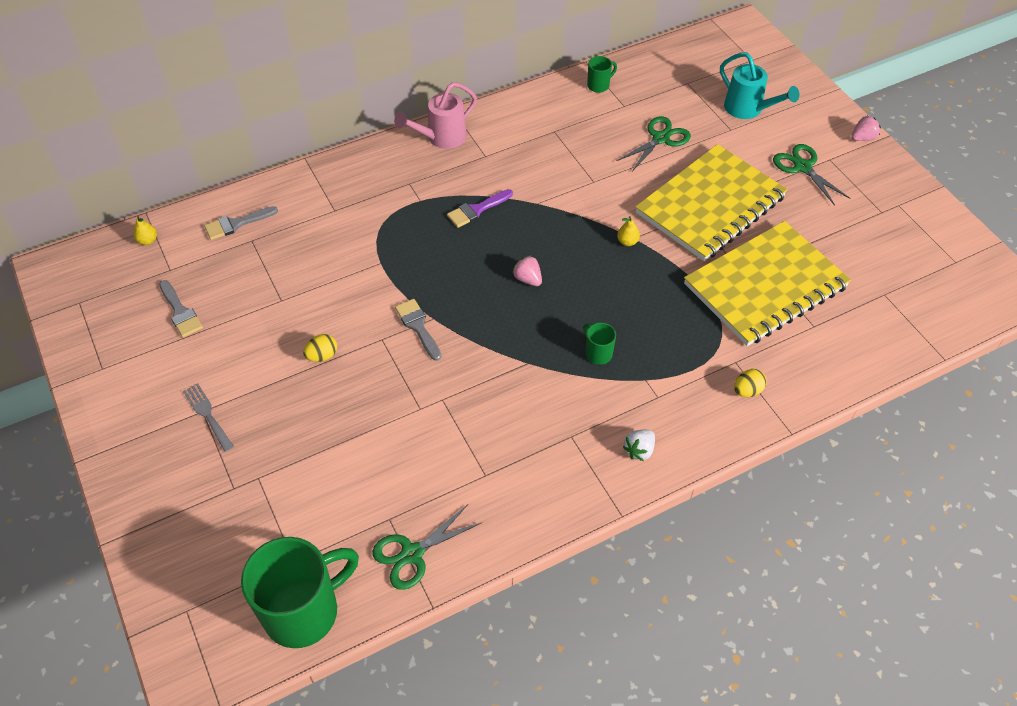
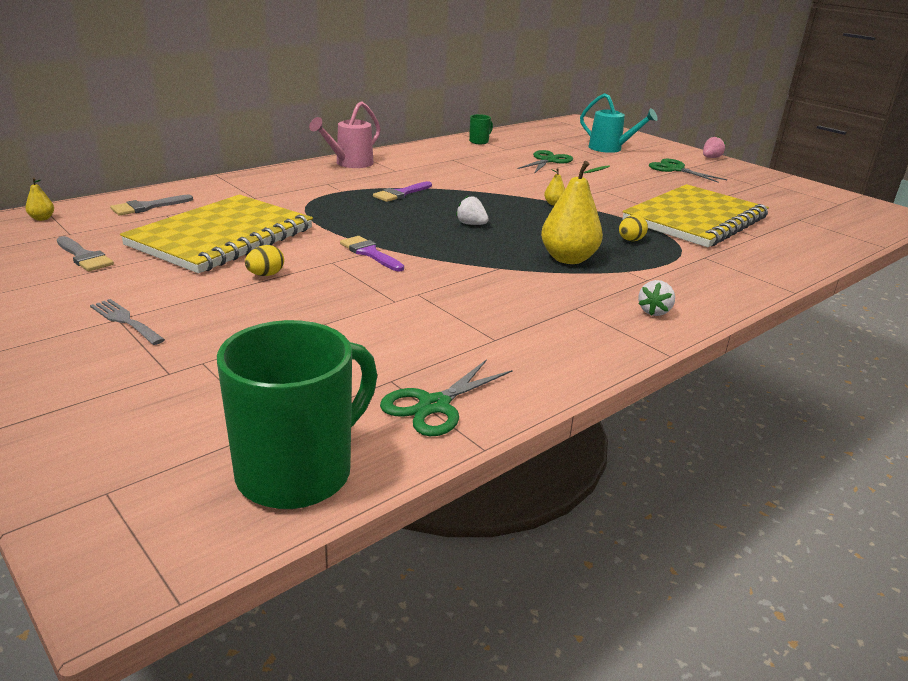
camera: 15 degrees left, 25 degrees down
grey brush [395,299,442,361] -> purple brush [340,236,404,271]
pink strawberry [512,255,542,286] -> white strawberry [456,196,489,225]
green mug [583,322,616,365] -> yellow pear [541,161,610,264]
yellow notebook [635,144,788,261] -> yellow notebook moved to [120,195,313,273]
yellow egg [734,369,767,397] -> yellow egg moved to [619,215,648,241]

